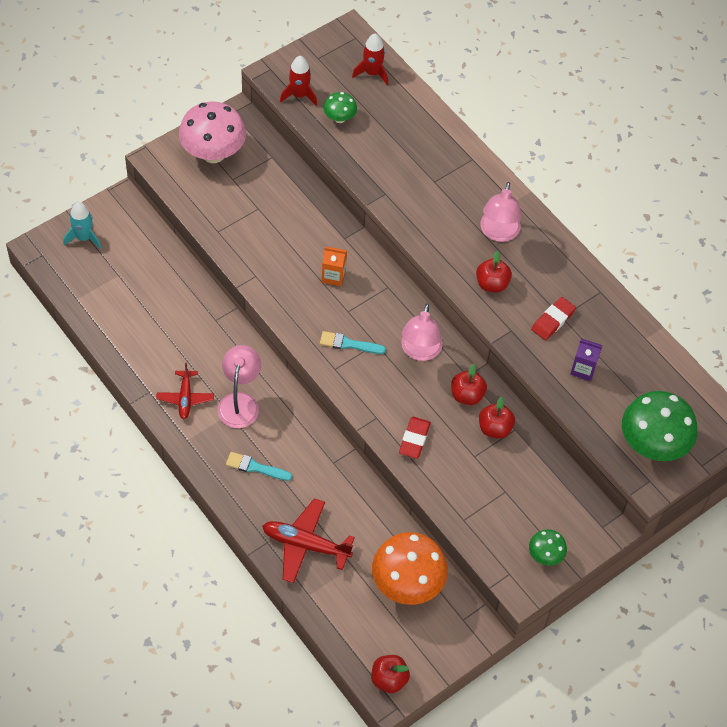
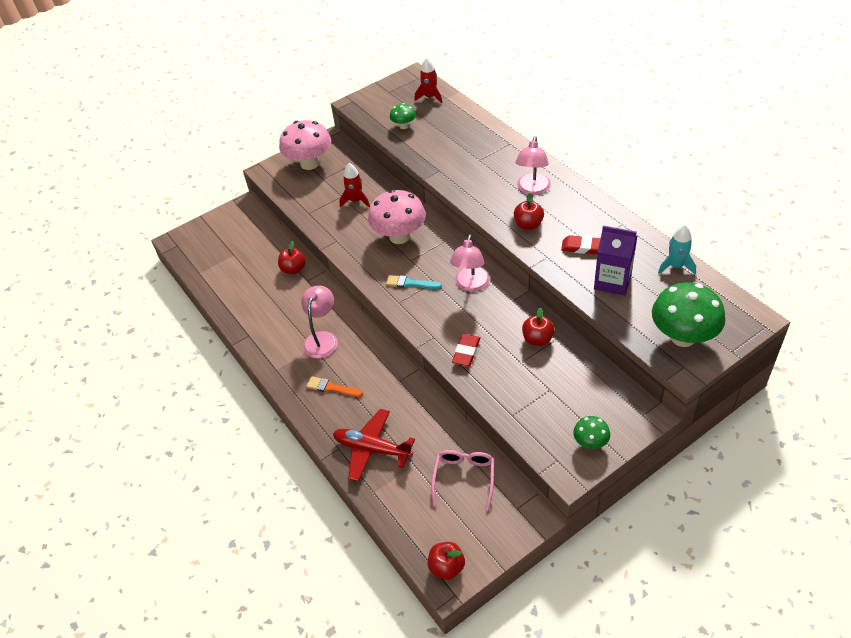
camera: 10 degrees right, 10 degrees down
turquoise rocket [63,202,101,249] -> turquoise rocket moved to [658,224,696,274]
red plane [156,363,214,419] -> none
turquoise brush [226,452,292,481] -> orange brush [306,376,363,397]
red rocket [280,56,317,106] -> red rocket moved to [339,163,370,207]
orange carton [322,247,347,286] -> pink mushroom [368,190,426,244]
orange mushroom [372,532,448,605] -> pink glasses [431,450,494,511]
red apple [451,364,487,405] -> red apple moved to [278,241,306,274]
red eraser [531,297,576,340] -> red eraser turned 60 degrees clockwise [561,235,601,254]
purple carton [570,338,603,381] -> purple carton [594,226,637,296], size x1.63

